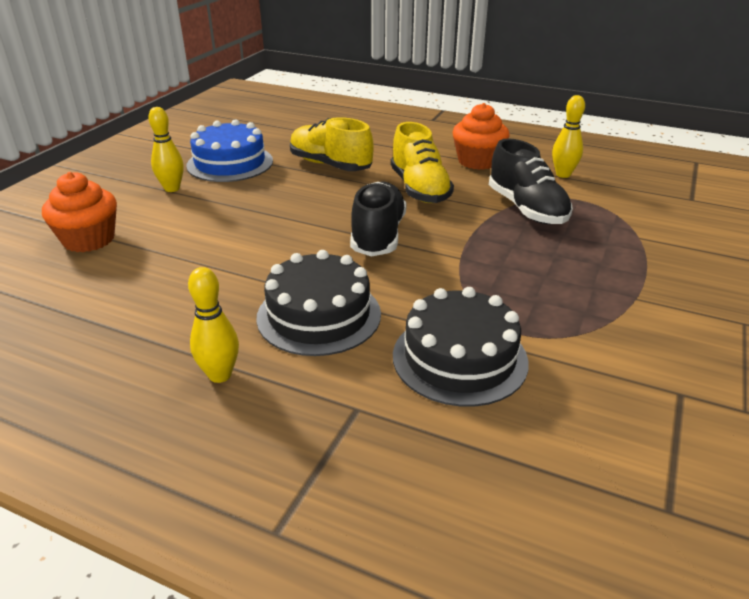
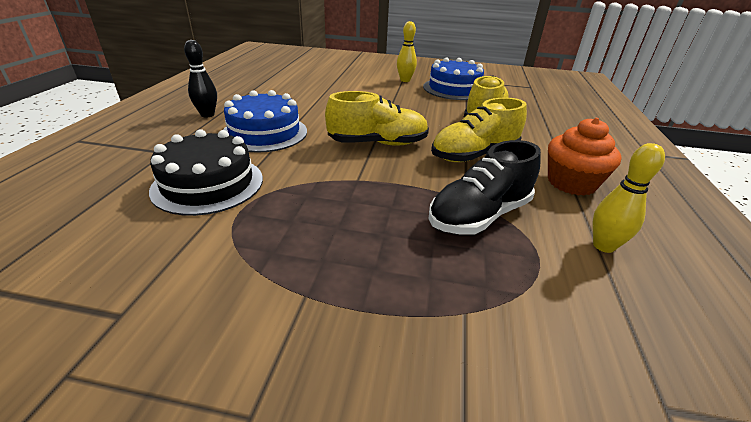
camera: 75 degrees right, 0 degrees up
orange cupcake [42,172,117,252] -> none
yellow bowling pin [188,267,239,383] -> black bowling pin [184,40,217,118]
black cake [256,250,381,356] -> blue cake [223,90,307,153]
black shoe [350,181,407,257] -> yellow shoe [325,91,429,146]

